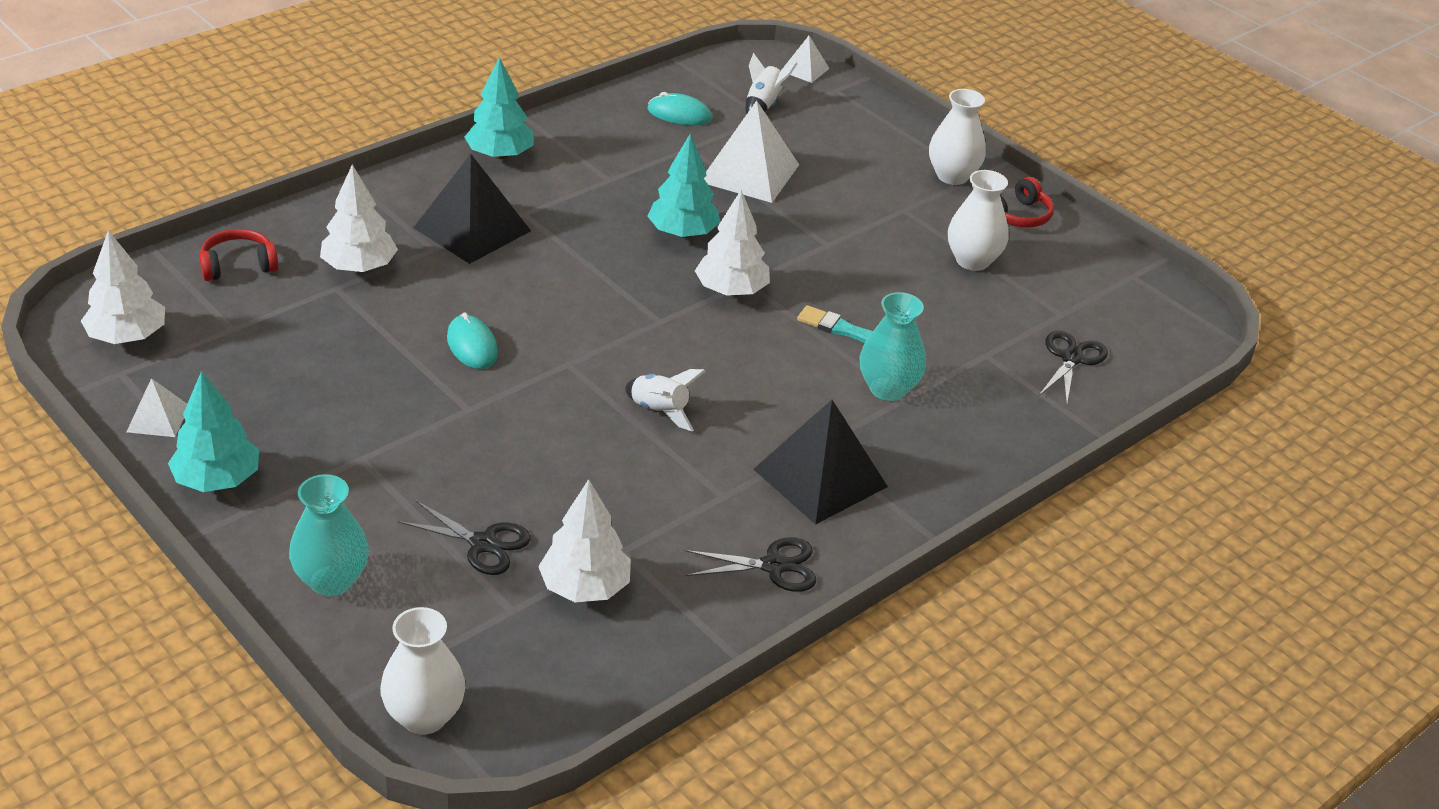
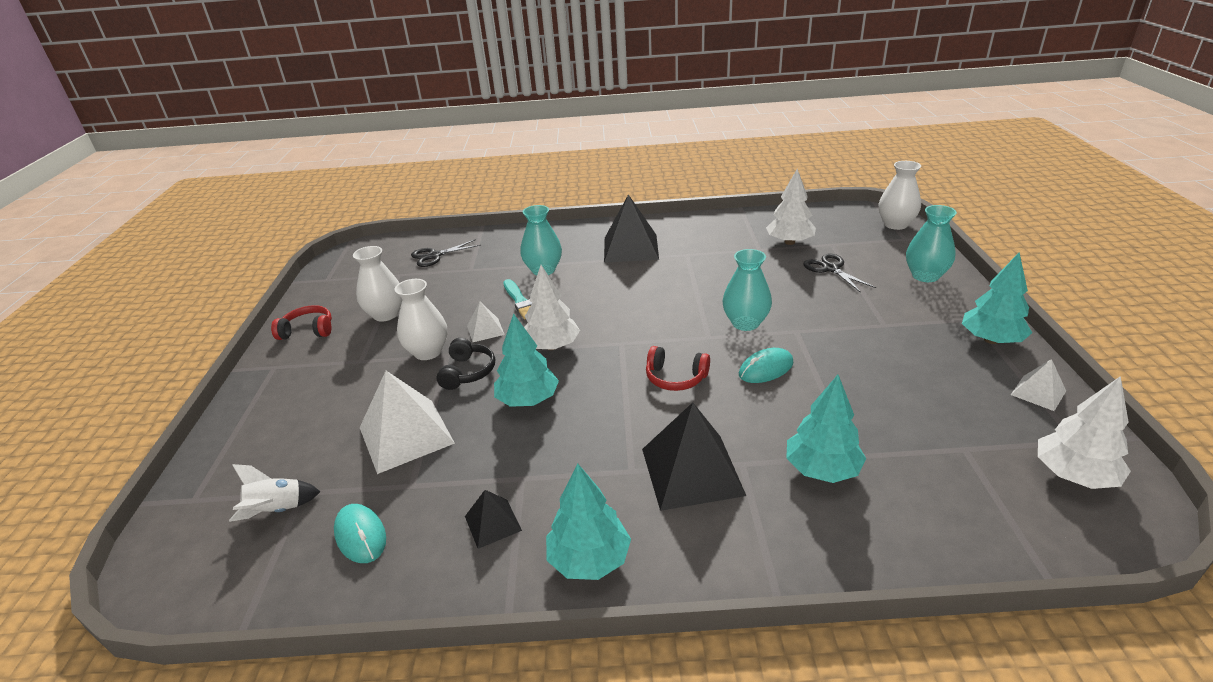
camera: 135 degrees left, 5 degrees down
red headphones [199,229,278,281] -> red headphones moved to [646,346,710,391]
white tree [320,165,398,272] -> turquoise tree [786,375,866,483]
turquoise mouse [447,312,498,369] -> turquoise mouse turned 45 degrees clockwise [739,348,794,383]
white rocket [625,369,706,431] -> none
black scissors [684,537,816,592] -> none
white pyramid [781,36,830,83] -> white pyramid moved to [467,301,505,342]
white vase [929,89,986,185] -> white vase moved to [395,279,447,360]
none -> black headphones [436,338,495,390]
none -> black pyramid [465,490,522,549]
none -> turquoise vase [723,249,772,331]

